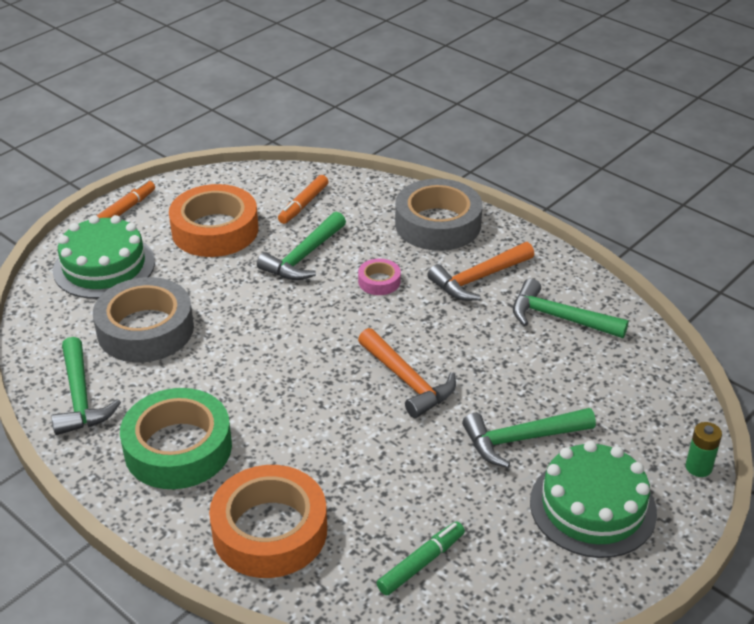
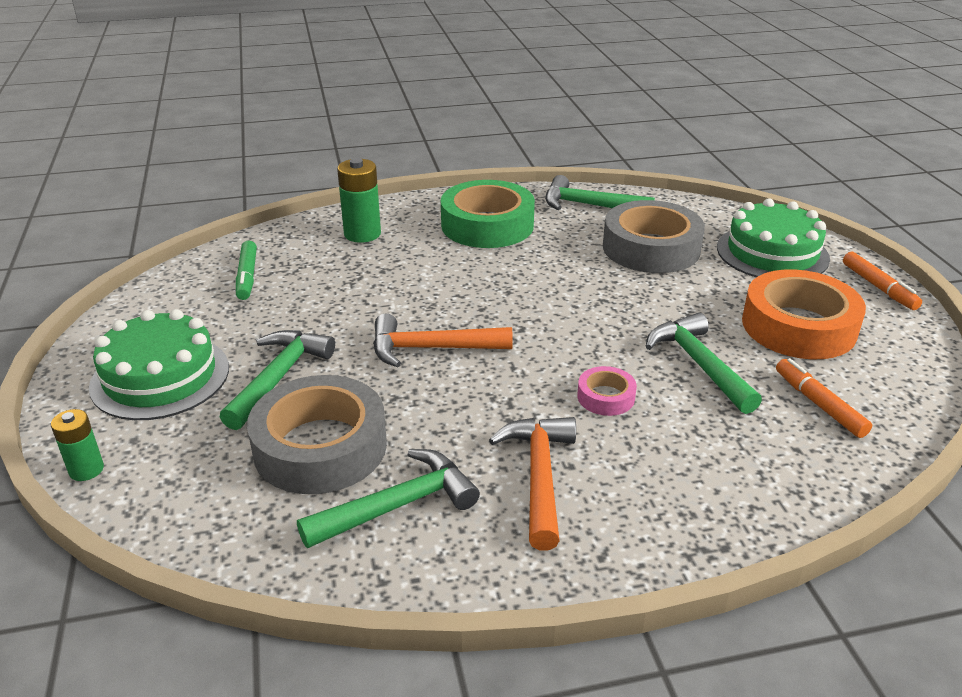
camera: 125 degrees right, 5 degrees down
orange tape [209,465,327,578] -> green battery [337,158,381,243]
grey tape [395,179,482,251] -> grey tape moved to [247,375,387,494]

